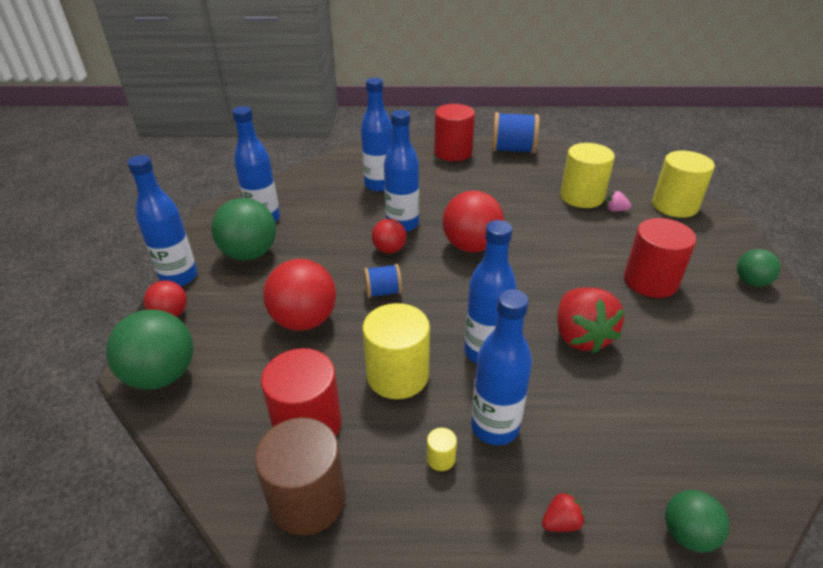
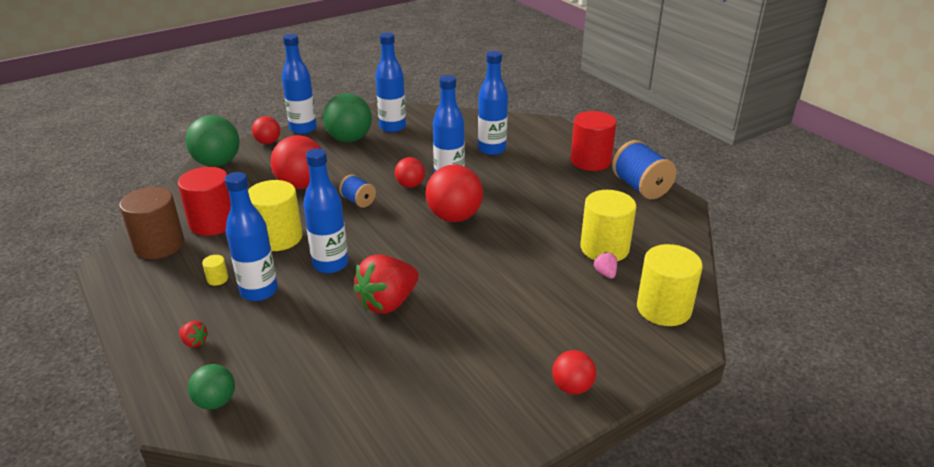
camera: 55 degrees right, 5 degrees down
red cylinder [624,218,696,298] -> none
green ball [737,249,781,287] -> red ball [552,350,596,395]

